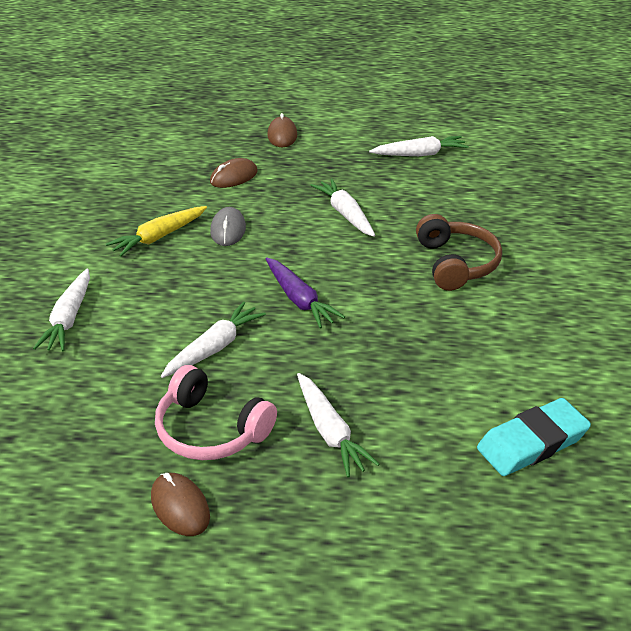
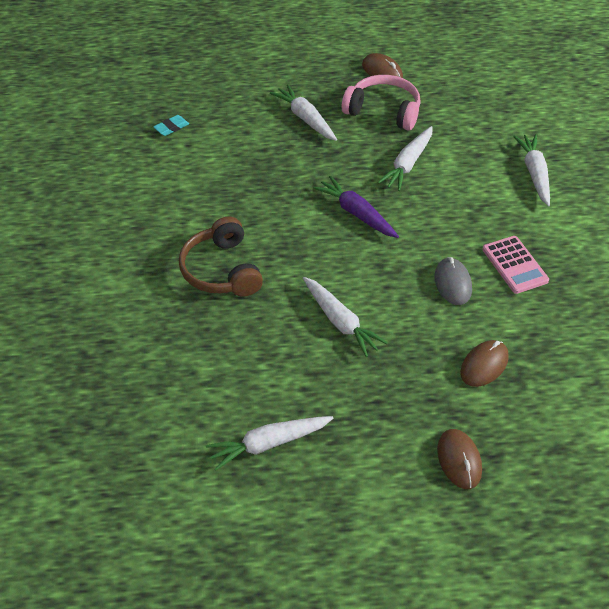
camera: 170 degrees right, 10 degrees up
yellow carrot [106,206,207,257] -> pink calculator [483,236,549,294]
turquoise eraser [477,398,591,476] -> turquoise eraser [153,115,189,136], size x0.47

